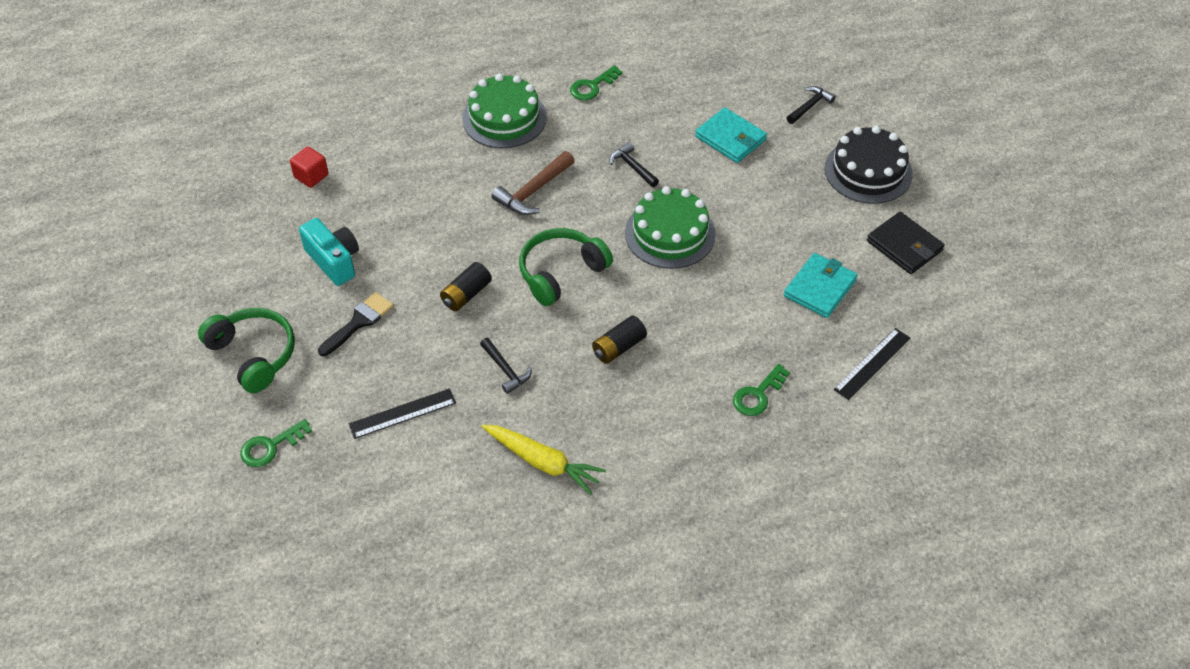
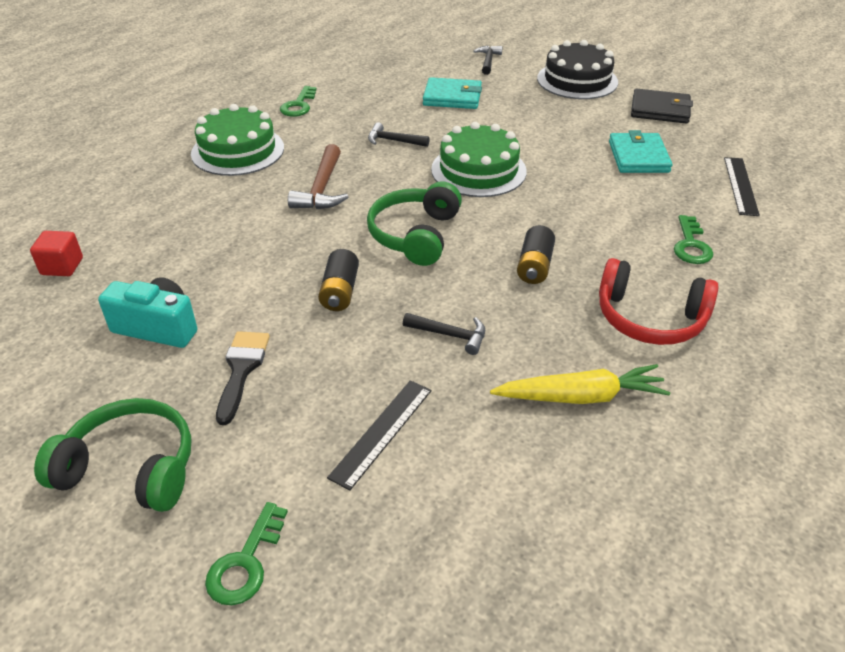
camera: 35 degrees left, 10 degrees down
none -> red headphones [599,258,719,345]

